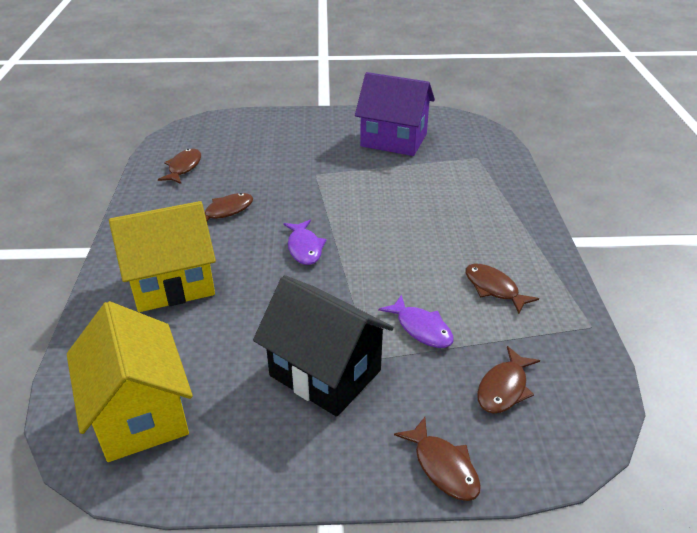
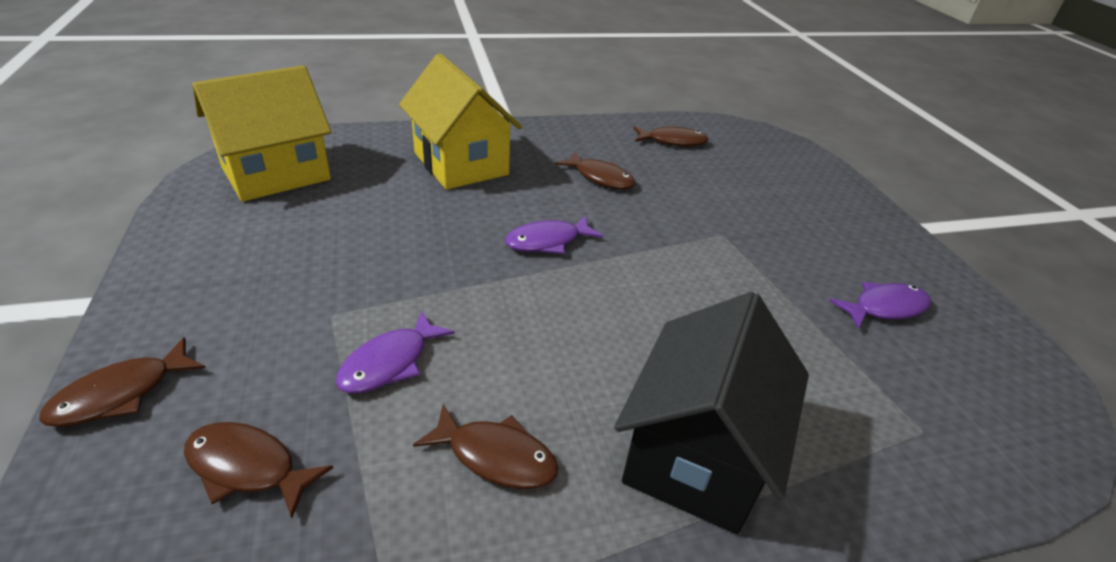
camera: 75 degrees right, 0 degrees up
black house [253,275,394,417] -> black house moved to [614,292,809,534]
purple house [355,72,435,156] -> purple fish [830,282,931,329]
brown fish [465,264,539,314] -> brown fish turned 75 degrees clockwise [413,404,558,489]

